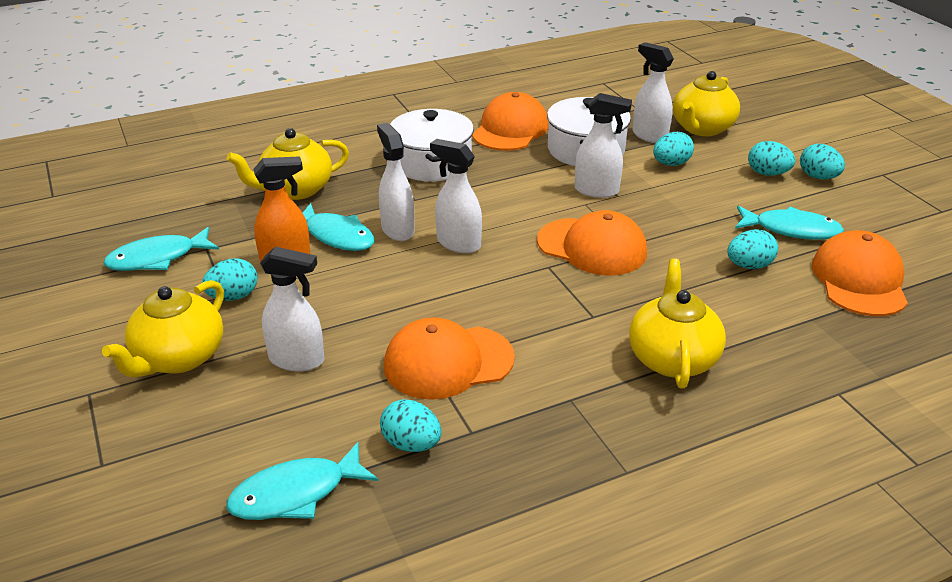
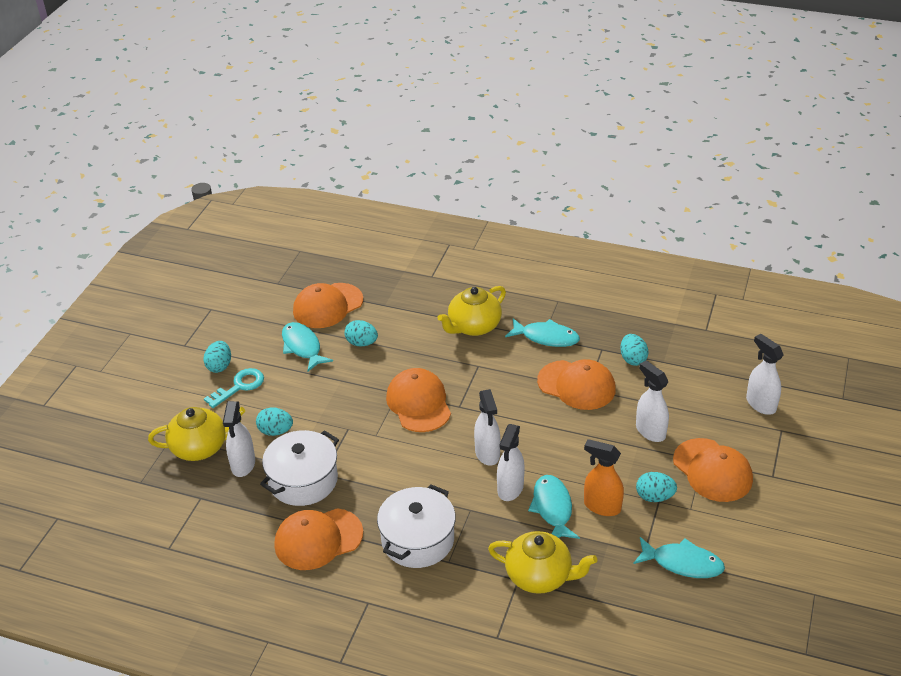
camera: 135 degrees left, 5 degrees up
yellow teapot [102,280,224,377] -> orange cap [673,438,753,502]
turquoise fish [226,442,378,520] -> turquoise fish moved to [505,318,580,347]
white spray bottle [575,93,632,198] -> white spray bottle moved to [746,334,784,415]
turquoise egg [748,141,795,176] -> turquoise key [204,368,264,408]

